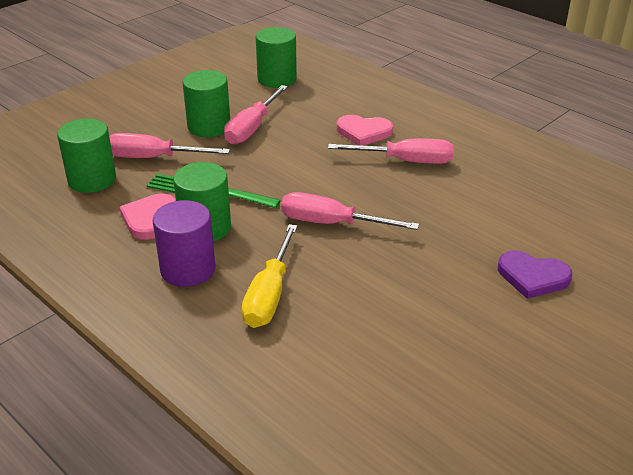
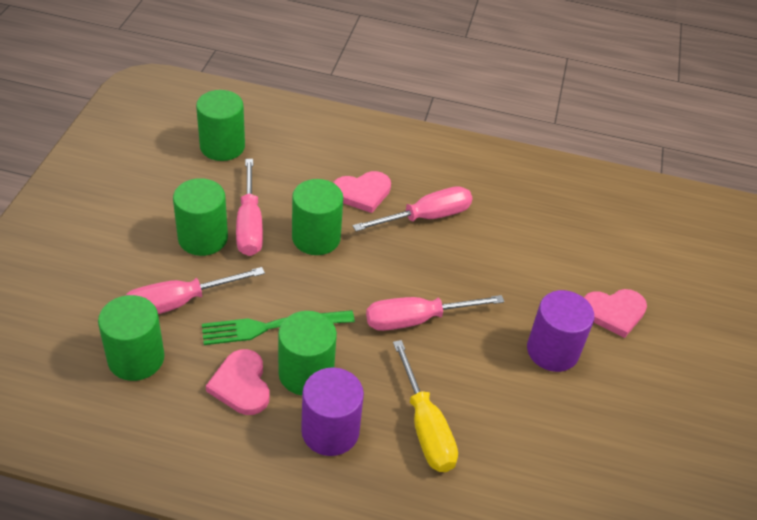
camera: 35 degrees left, 10 degrees up
purple heart [498,250,572,299] -> pink heart [584,289,647,338]
none -> green cylinder [292,179,343,255]
none -> purple cylinder [527,290,594,372]

